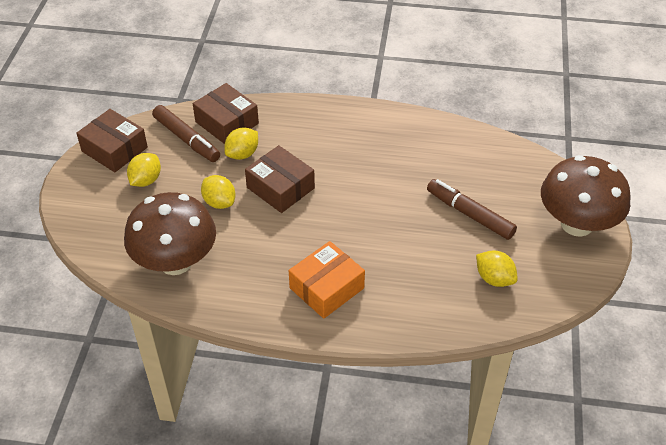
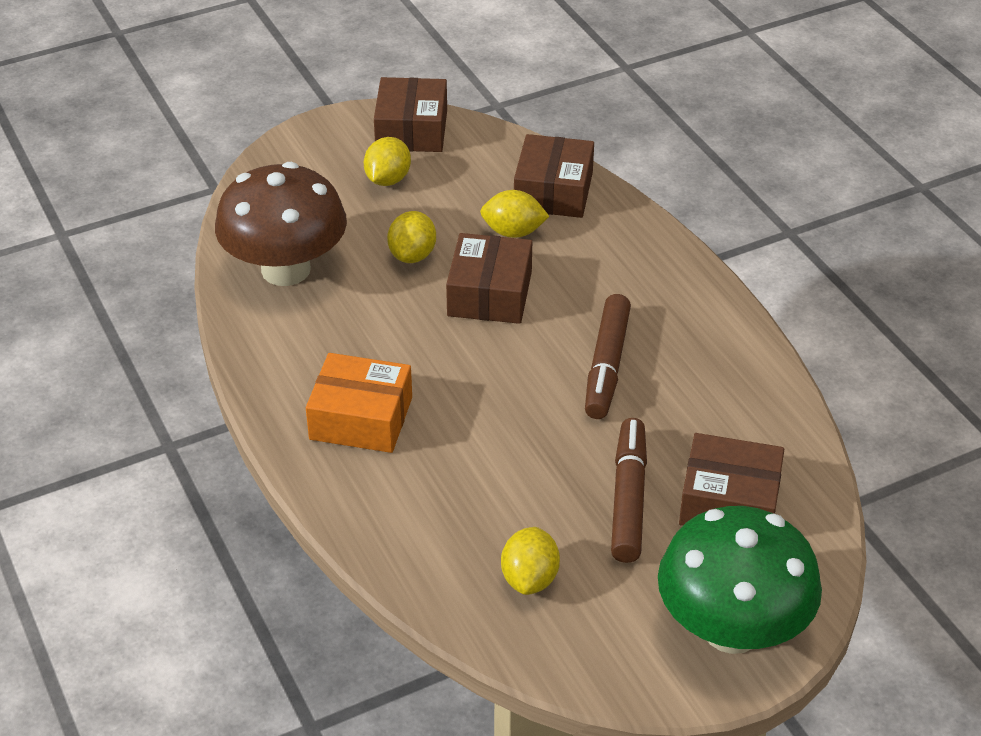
camera: 55 degrees right, 5 degrees down
yellow lemon [127,153,161,187] -> yellow lemon turned 60 degrees counterclockwise [364,137,411,186]
brown marker [152,105,220,162] -> brown marker moved to [585,294,631,419]
brown mushroom [541,155,631,237] -> green mushroom [658,506,822,654]
none -> brown box [679,433,784,526]

